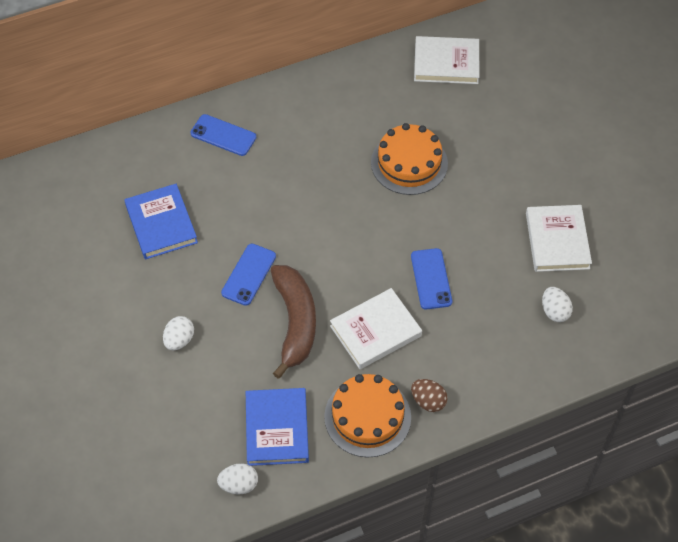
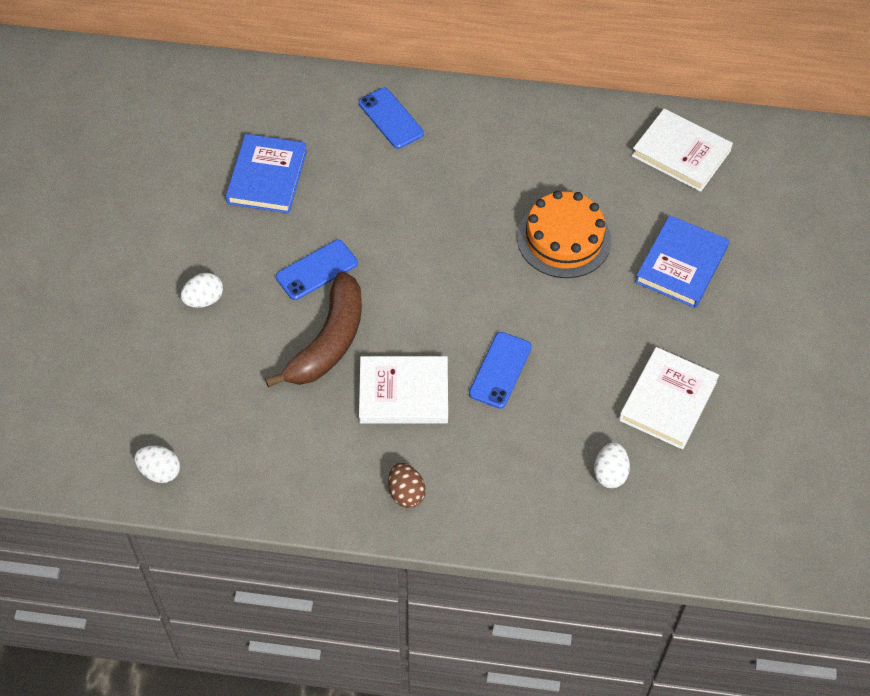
camera: 30 degrees right, 0 degrees up
blue book [246,388,309,466] -> blue book moved to [635,215,729,308]
orange cake [324,374,411,458] -> none

